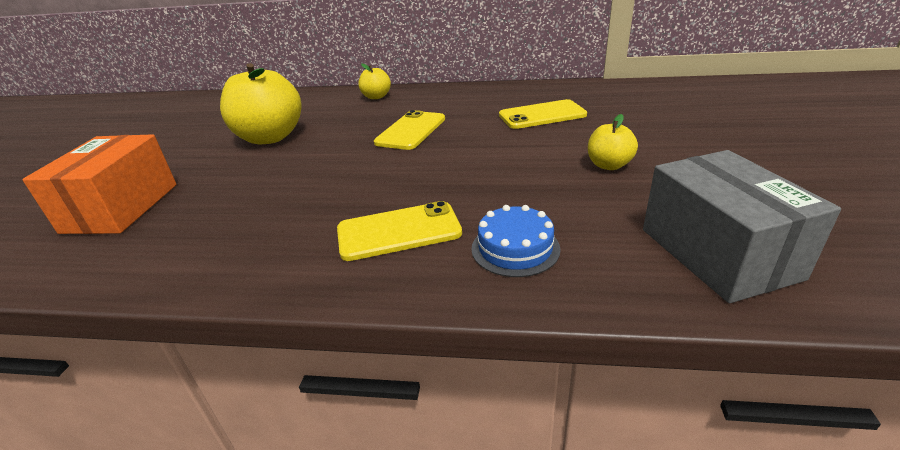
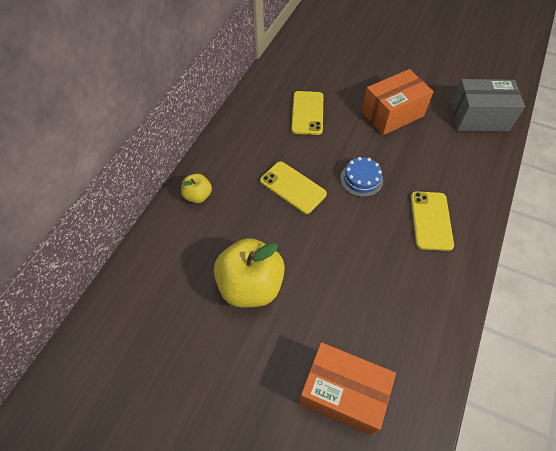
camera: 75 degrees left, 25 degrees up
blue cake [472,205,561,277] -> blue cake moved to [340,157,383,197]
yellow apple [588,114,638,170] -> orange box [362,69,434,135]

